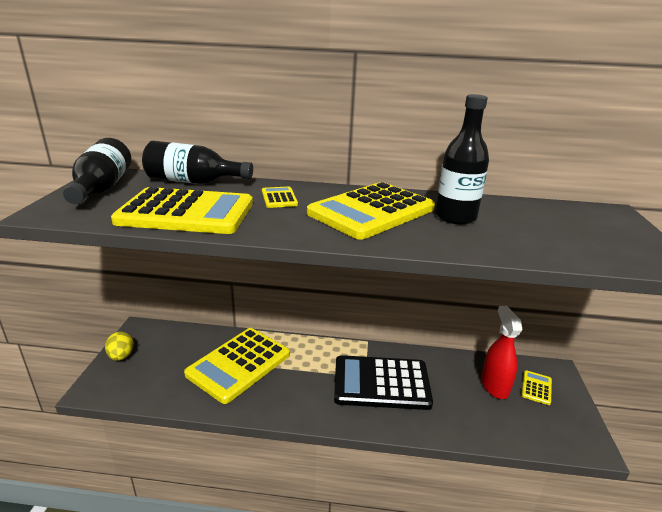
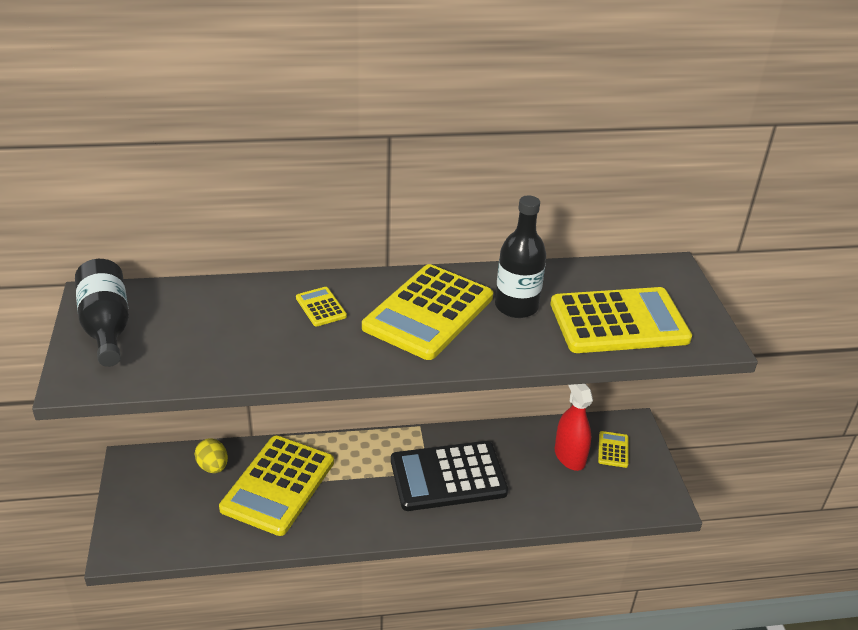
camera: 15 degrees left, 10 degrees up
yellow egg [105,332,134,361] -> yellow egg moved to [195,438,228,473]
yellow calculator [111,187,253,234] -> yellow calculator moved to [550,287,692,353]
black bottle [142,141,253,184] -> none

